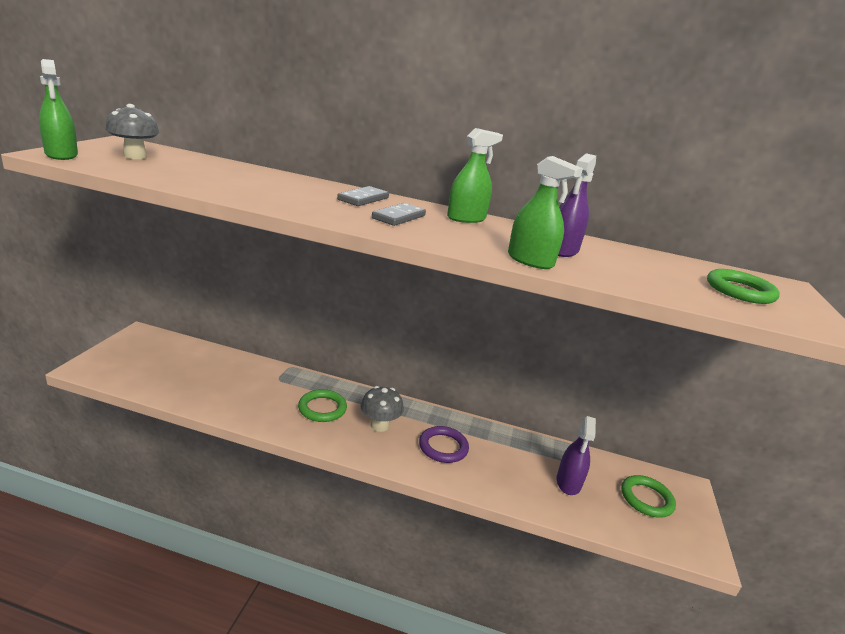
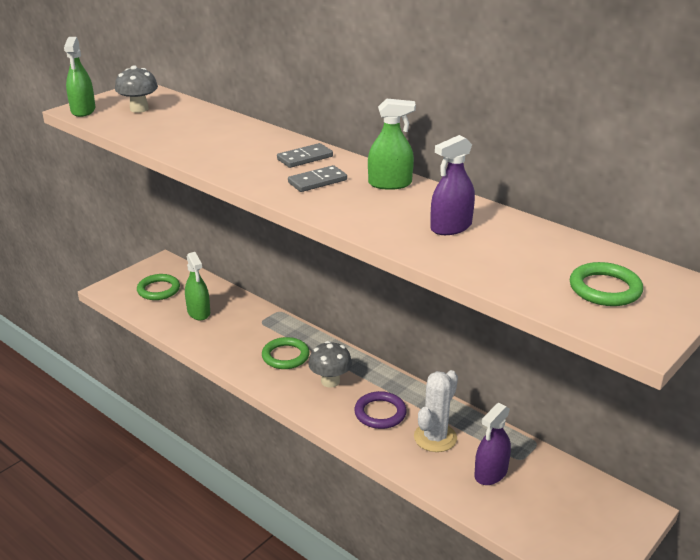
camera: 30 degrees right, 5 degrees up
green spray bottle [508,156,583,269] -> green spray bottle moved to [185,252,210,320]
green ring [621,475,676,518] -> green ring moved to [137,274,180,300]
none -> white cactus [414,370,458,452]

